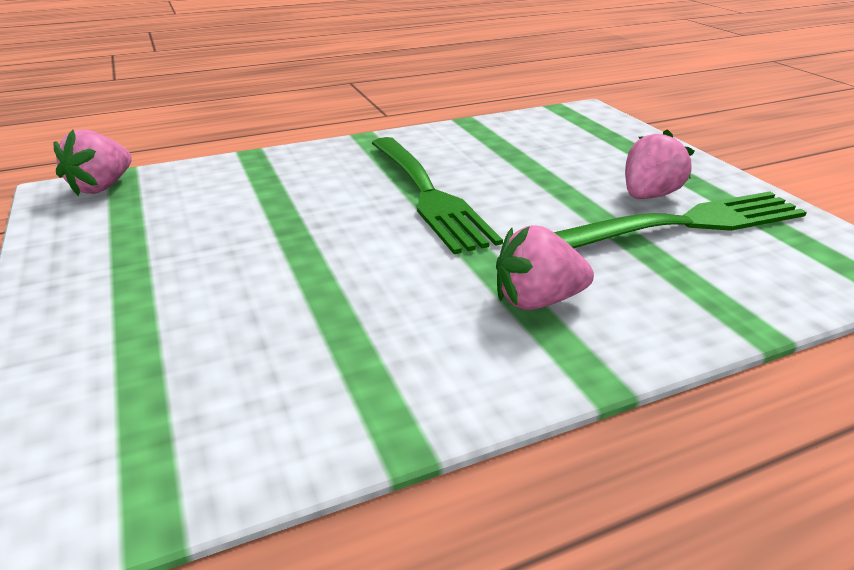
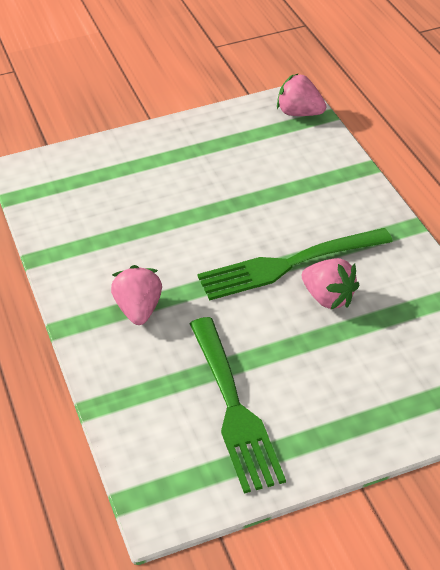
camera: 95 degrees right, 10 degrees up
pink strawberry [625,129,694,199] -> pink strawberry moved to [302,258,359,309]

